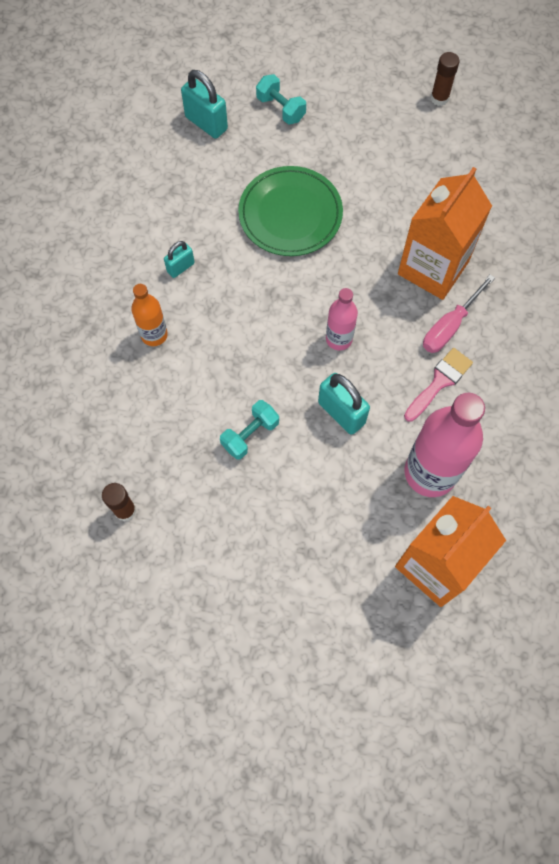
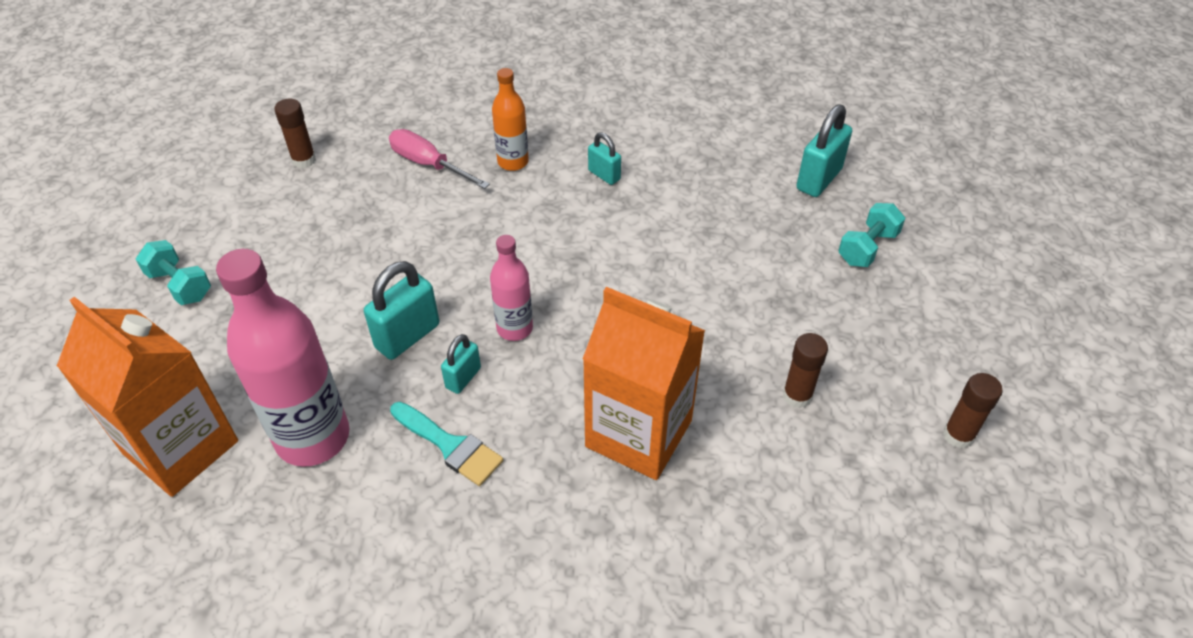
camera: 85 degrees right, 20 degrees down
turquoise dumbbell [220,400,279,460] -> turquoise dumbbell moved to [136,240,211,305]
green plate [238,166,343,256] -> none
pink brush [404,348,473,422] -> turquoise brush [390,402,503,486]
pink screwdriver [423,275,495,353] -> pink screwdriver moved to [389,129,490,189]
none -> turquoise padlock [441,334,481,394]
none -> brown glue stick [783,333,828,408]

